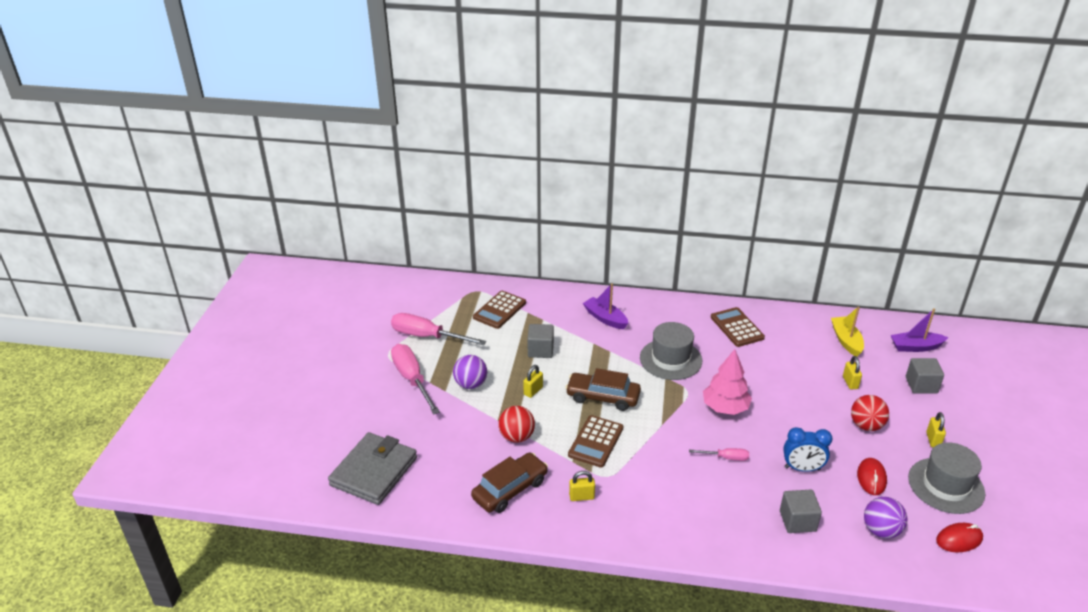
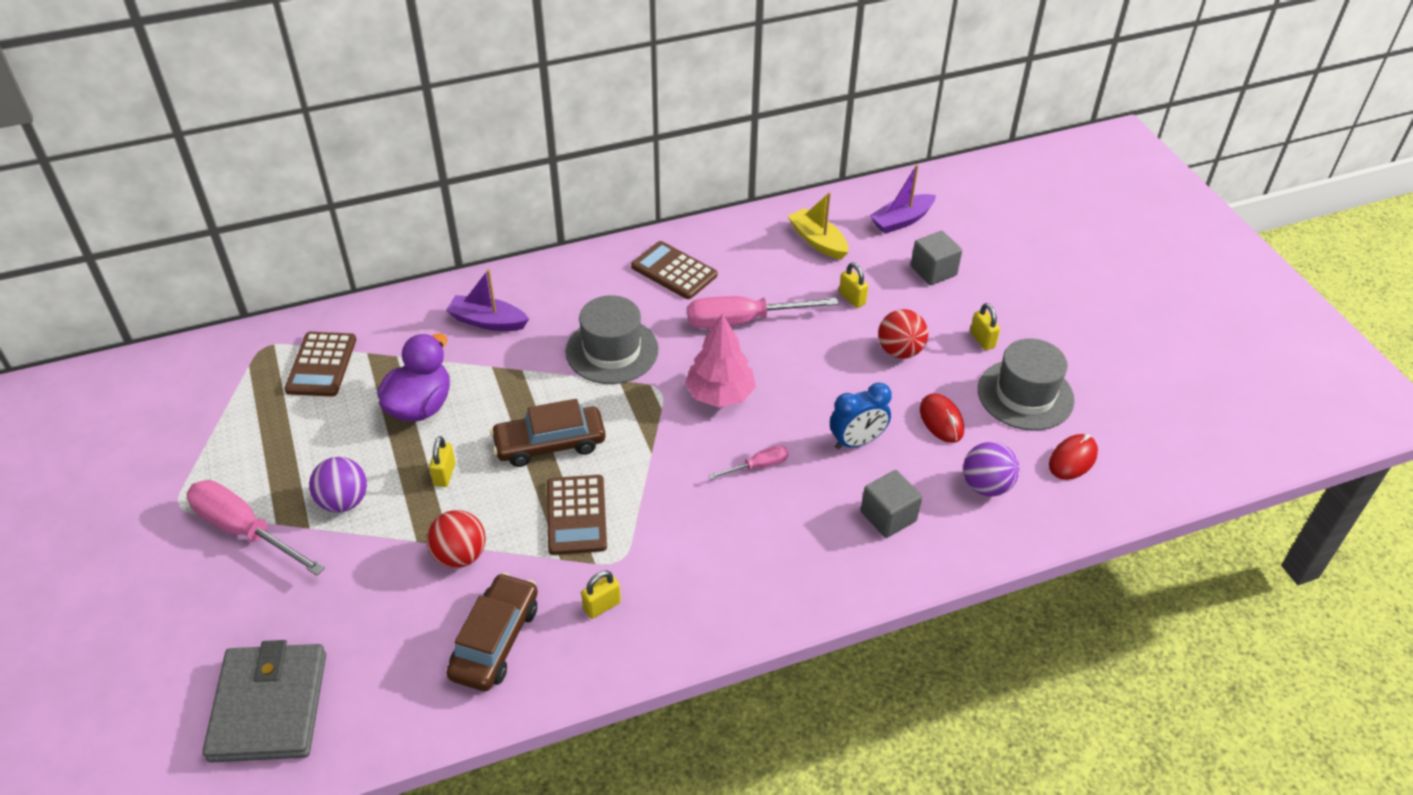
camera: 30 degrees left, 10 degrees up
pink screwdriver [391,313,486,345] -> pink screwdriver moved to [687,296,839,329]
grey cube [527,324,554,358] -> purple duck [377,333,450,422]

